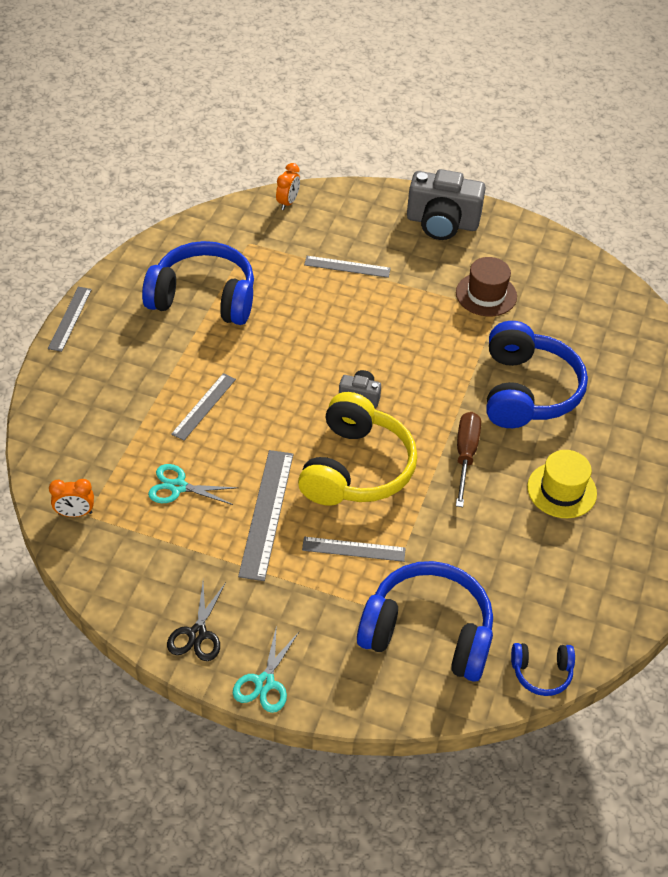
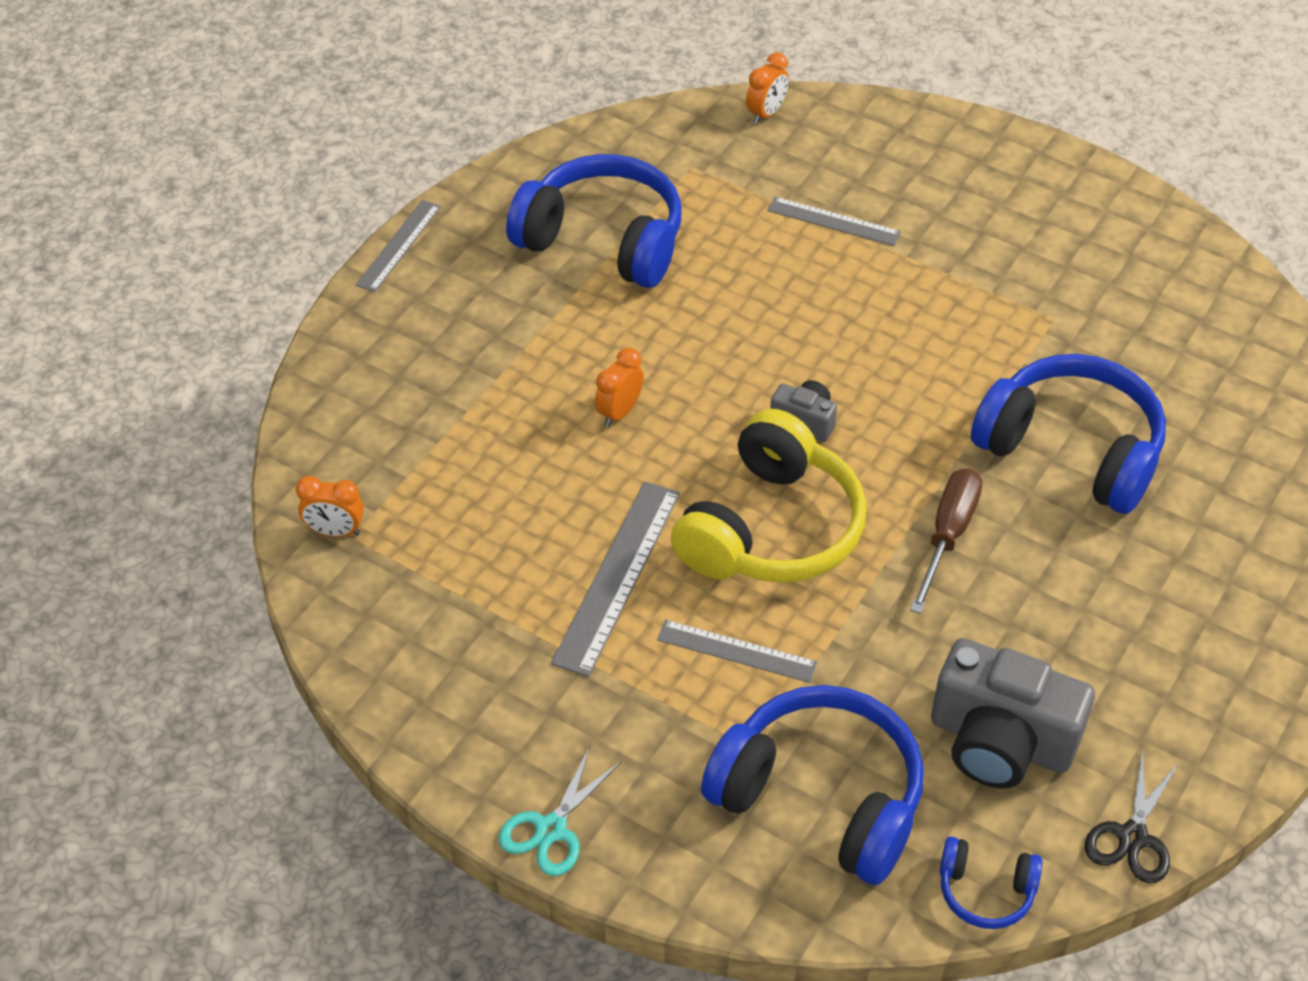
camera: 15 degrees right, 0 degrees up
turquoise scissors [148,464,238,505] -> none
black scissors [167,583,226,661] -> black scissors moved to [1085,751,1179,883]
grey ruler [171,373,236,441] -> none
grey camera [407,169,486,240] -> grey camera moved to [931,638,1095,788]
brown hat [456,257,517,316] -> none
blue headphones [486,321,588,428] -> blue headphones turned 75 degrees counterclockwise [971,354,1166,514]
yellow hat [527,450,597,518] -> none
none -> orange clock [595,348,644,427]

